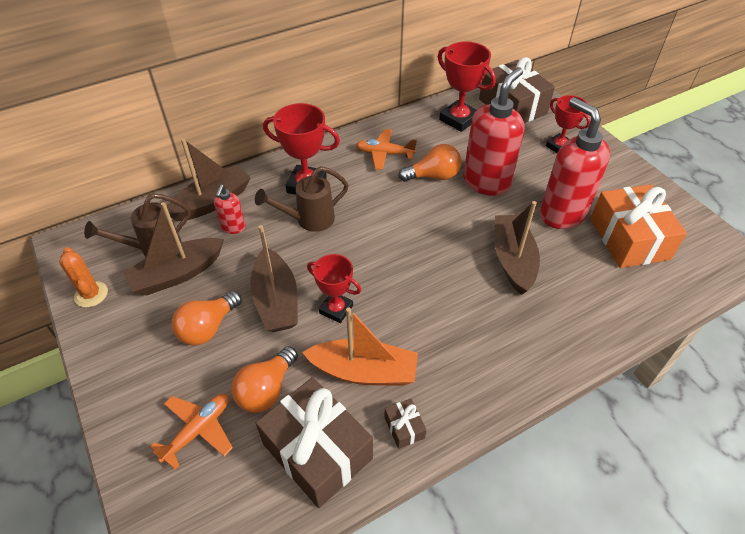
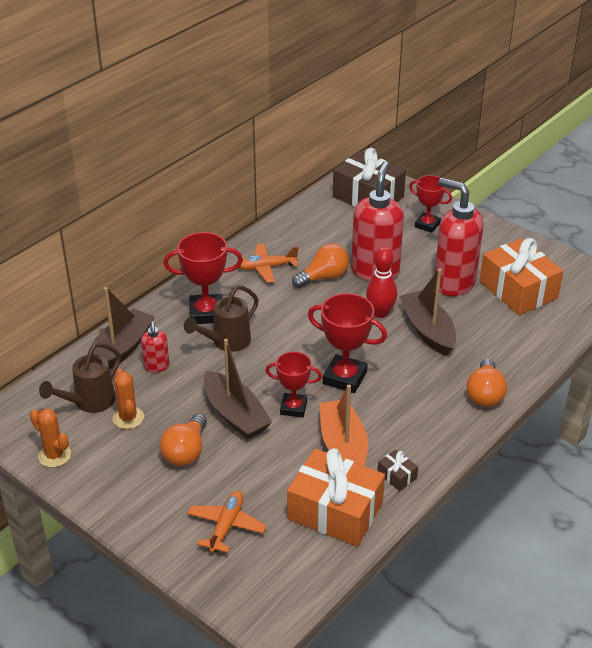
camera: 20 degrees left, 10 degrees down
brown boat [123,202,224,295] -> orange cactus [112,369,144,429]
orange light bulb [231,346,298,413] -> orange light bulb moved to [467,358,507,407]
brown gift [256,377,373,508] -> orange gift [287,448,385,546]
orange boat [302,307,418,386] -> orange boat turned 90 degrees counterclockwise [319,385,368,466]
red trophy [438,41,496,132] -> red trophy moved to [308,293,387,393]
none -> red bowling pin [366,247,397,318]

